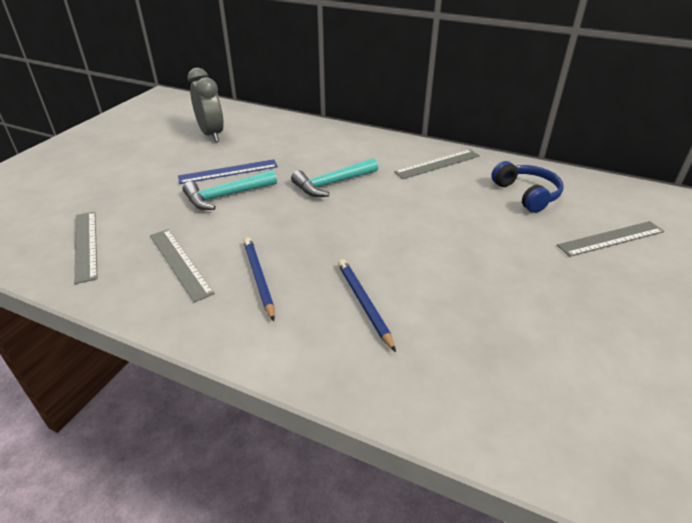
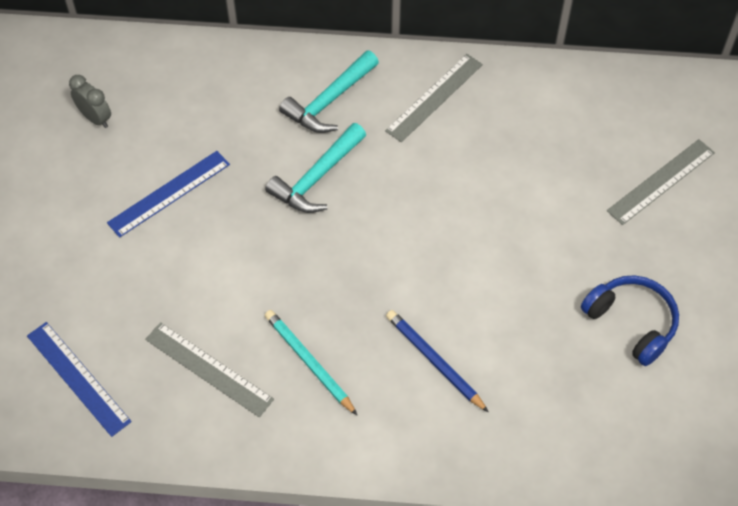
camera: 20 degrees left, 20 degrees up
grey ruler [74,211,98,284] -> blue ruler [27,322,132,437]
turquoise hammer [183,170,277,210] -> turquoise hammer moved to [279,50,379,133]
grey clock [187,68,224,142] -> grey clock [69,75,111,128], size x0.58
blue pencil [243,237,275,321] -> turquoise pencil [265,310,357,415]
blue headphones [491,161,564,213] -> blue headphones moved to [581,275,679,366]

